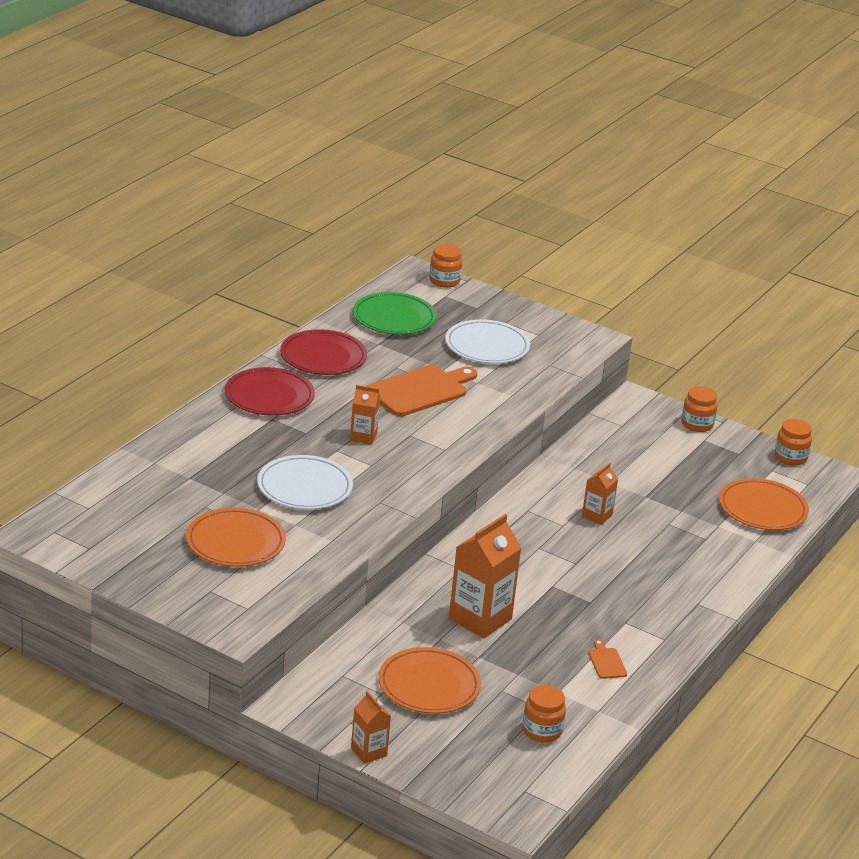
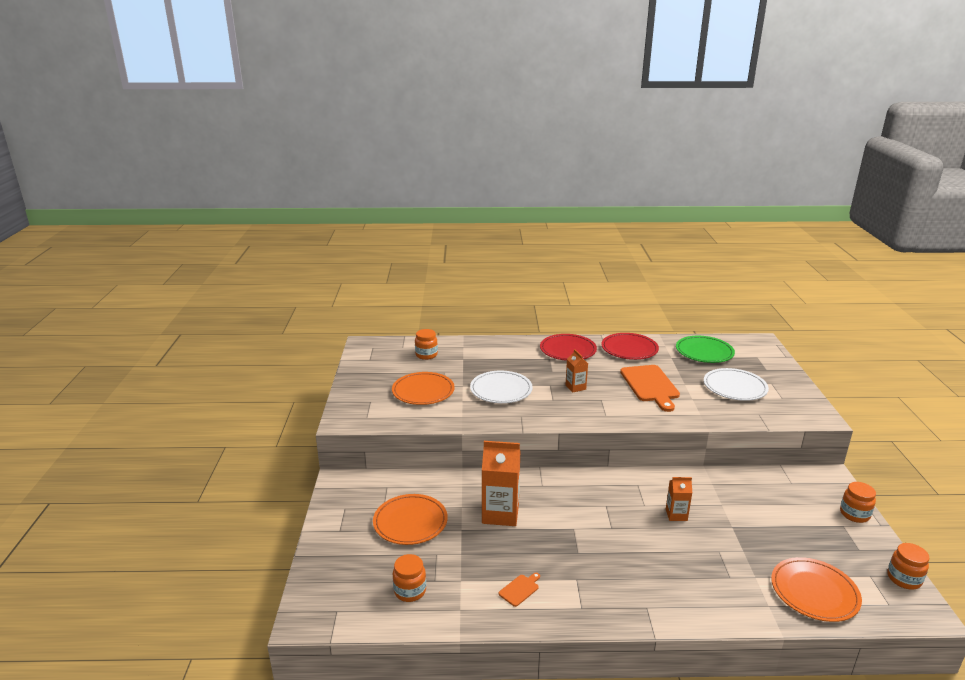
camera: 60 degrees right, 5 degrees down
orange carton [351,691,391,764] -> none
orange cutting board [366,365,477,416] -> orange cutting board turned 60 degrees clockwise [620,365,680,412]
orange jar [429,244,463,288] -> orange jar moved to [415,329,438,360]

